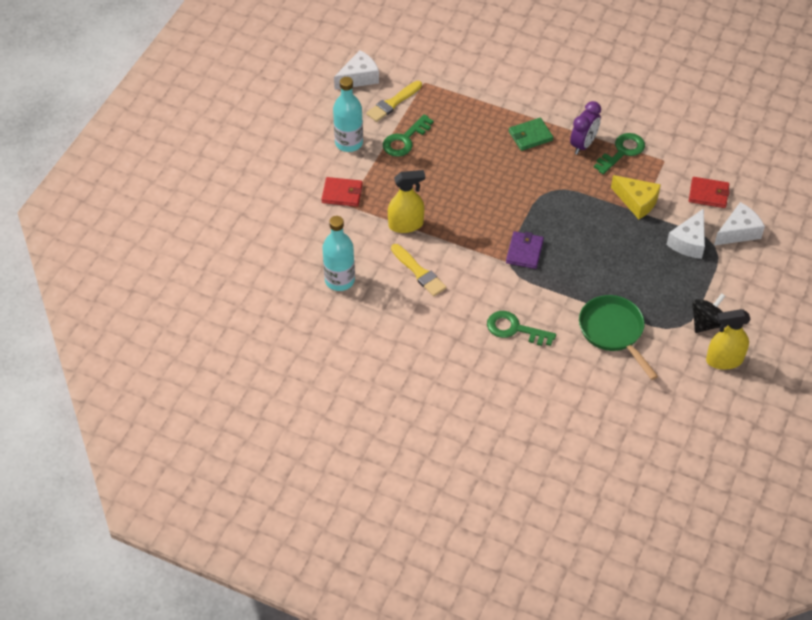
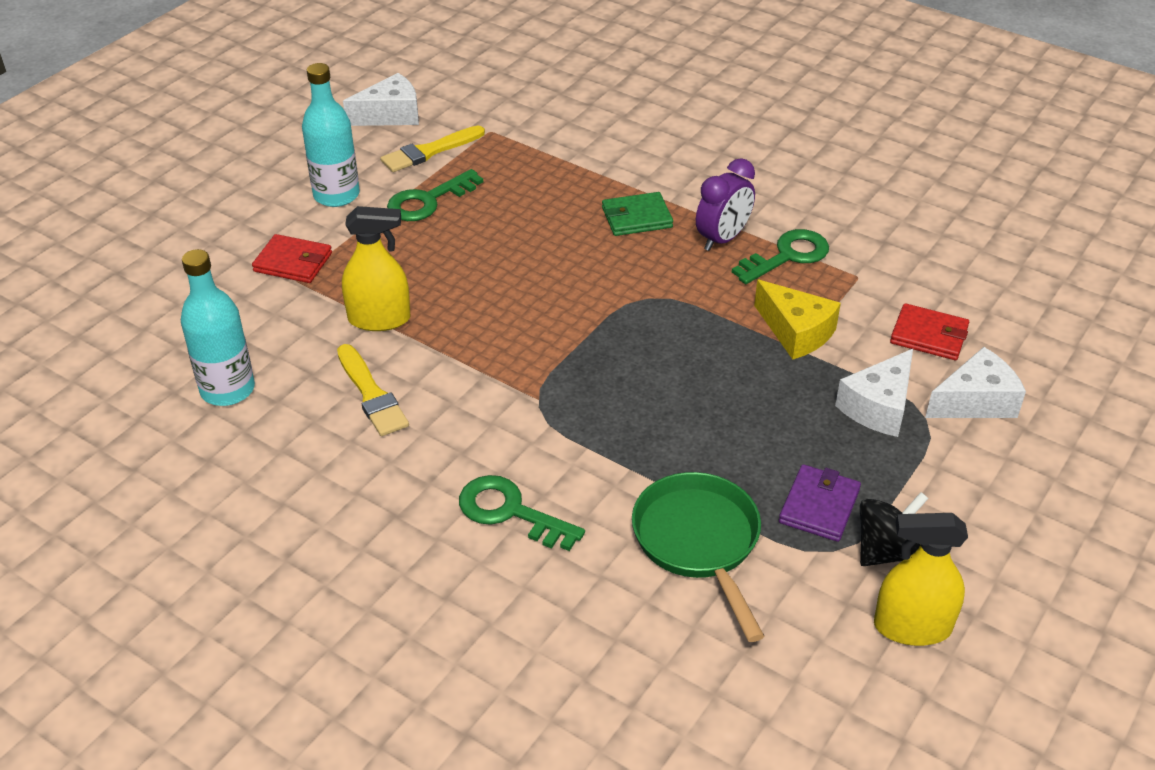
camera: 10 degrees right, 10 degrees down
purple wallet [506,231,544,269] -> purple wallet moved to [779,464,861,542]

